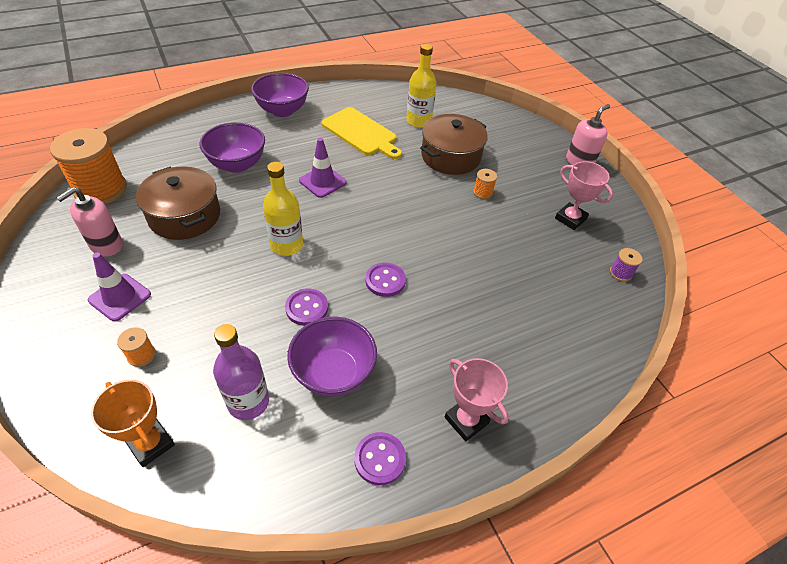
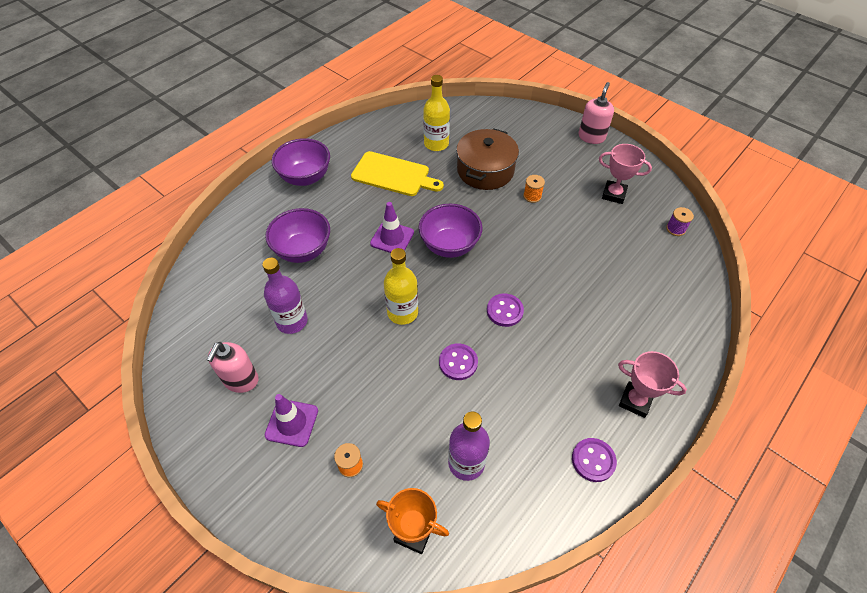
camera: 20 degrees left, 5 degrees up
orange spool [50,128,127,204] -> none
brown pot [136,166,220,240] -> purple bottle [262,258,308,334]
purple bowl [287,317,377,397] -> purple bowl moved to [418,204,483,258]

